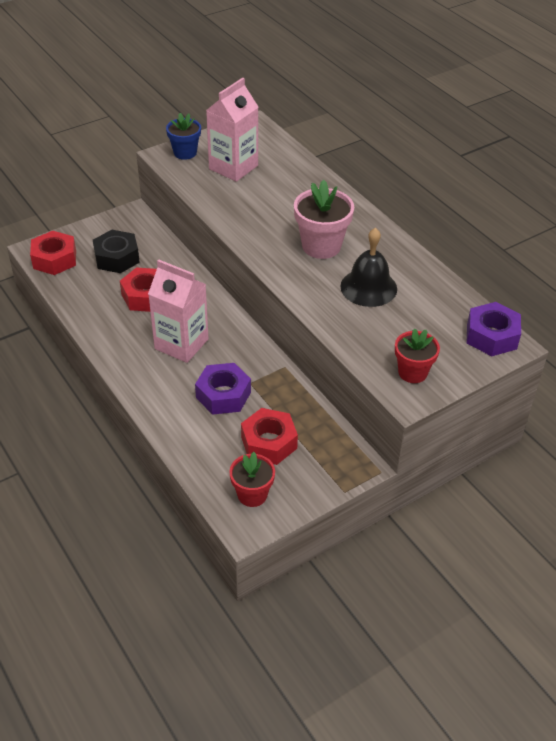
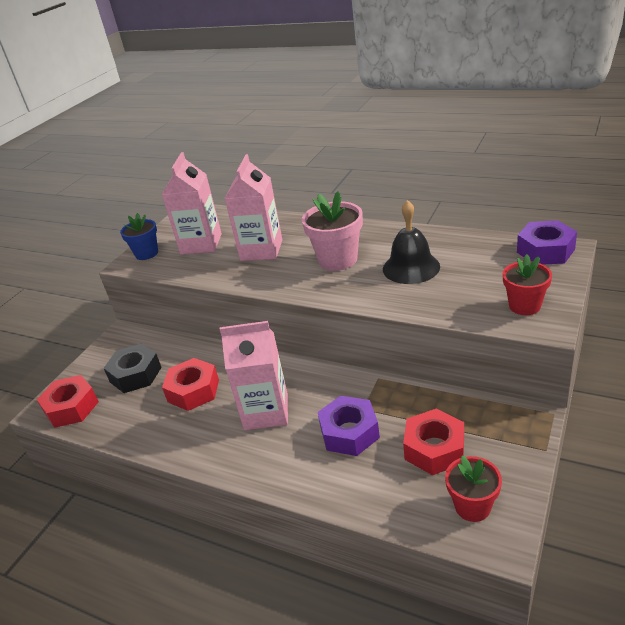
camera: 25 degrees left, 10 degrees down
none -> pink carton [225,154,282,261]

